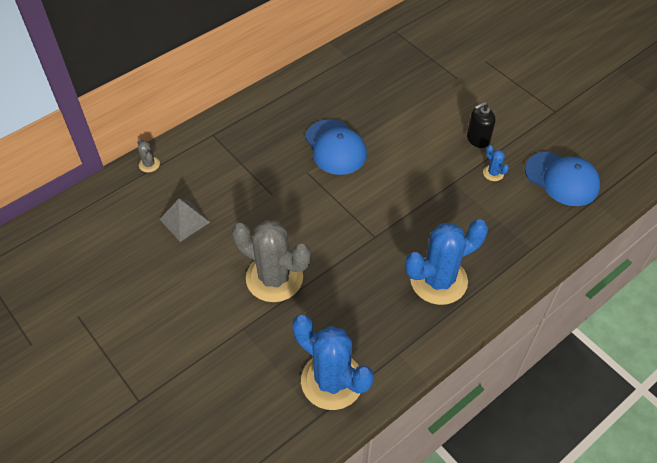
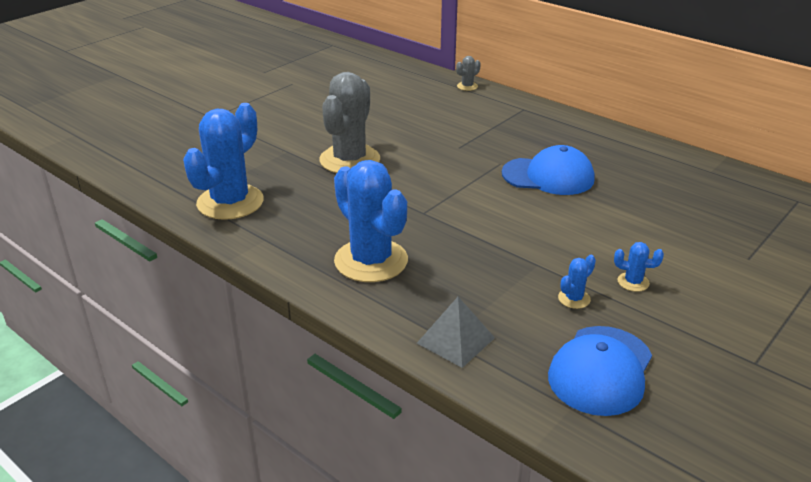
camera: 80 degrees right, 20 degrees down
grey pyramid [160,198,210,242] -> grey pyramid moved to [417,297,495,368]
blue cap [305,119,367,175] -> blue cap turned 135 degrees counterclockwise [502,145,595,195]
black soap dispenser [467,102,495,148] -> blue cactus [614,242,664,292]

